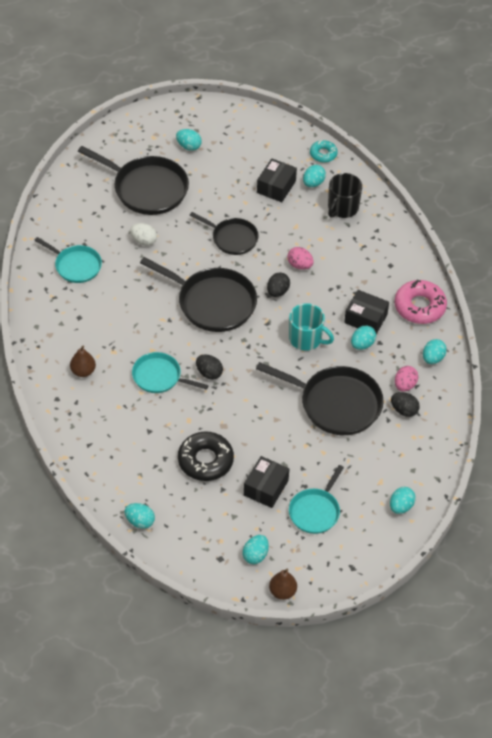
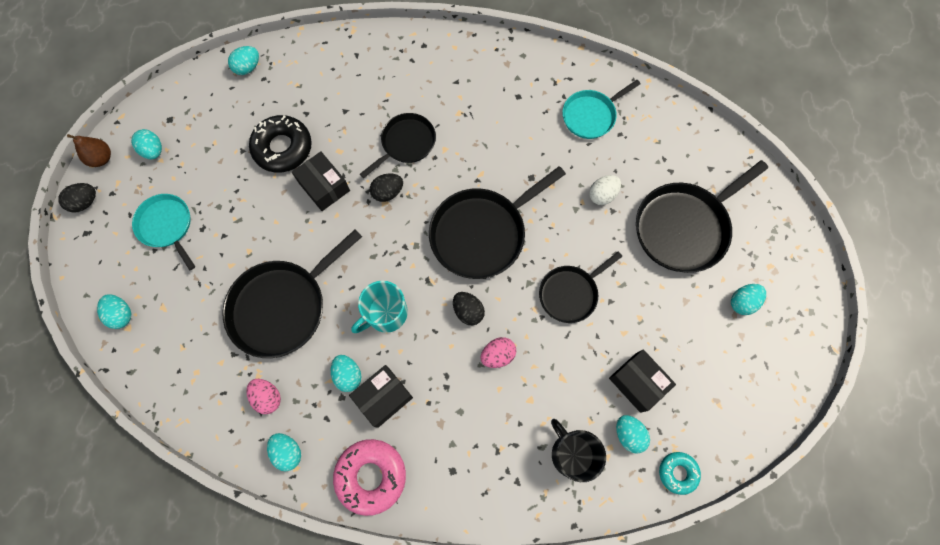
camera: 115 degrees right, 20 degrees up
brown pear [70,345,96,377] -> none
turquoise pan [132,352,209,393] -> black pan [360,113,436,178]
black box [244,456,289,508] -> black box moved to [292,151,350,211]
black egg [391,392,420,417] -> black egg moved to [58,183,96,213]

